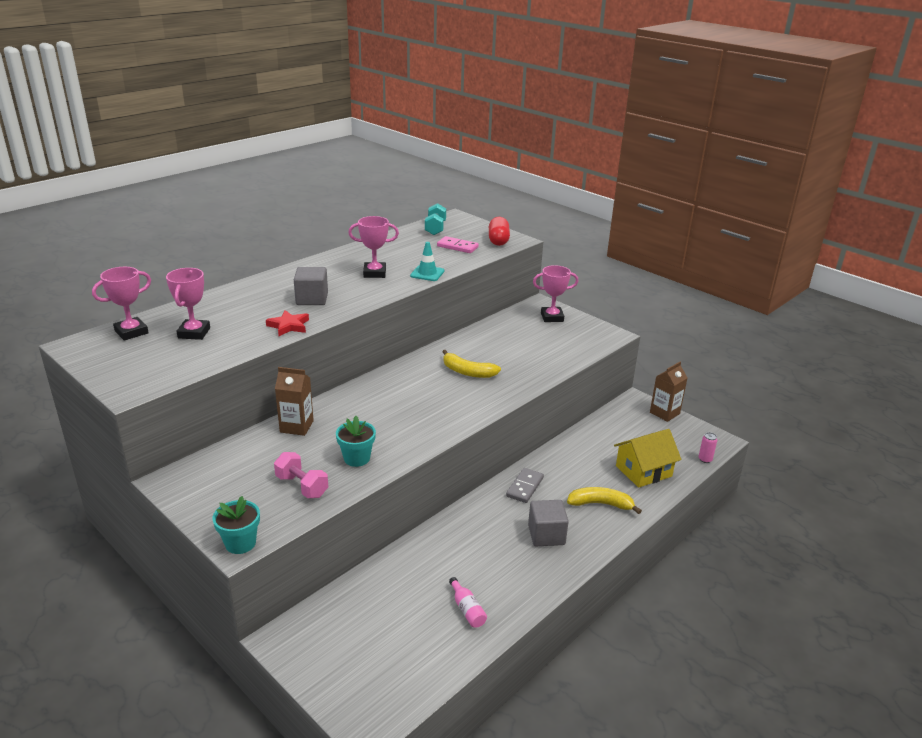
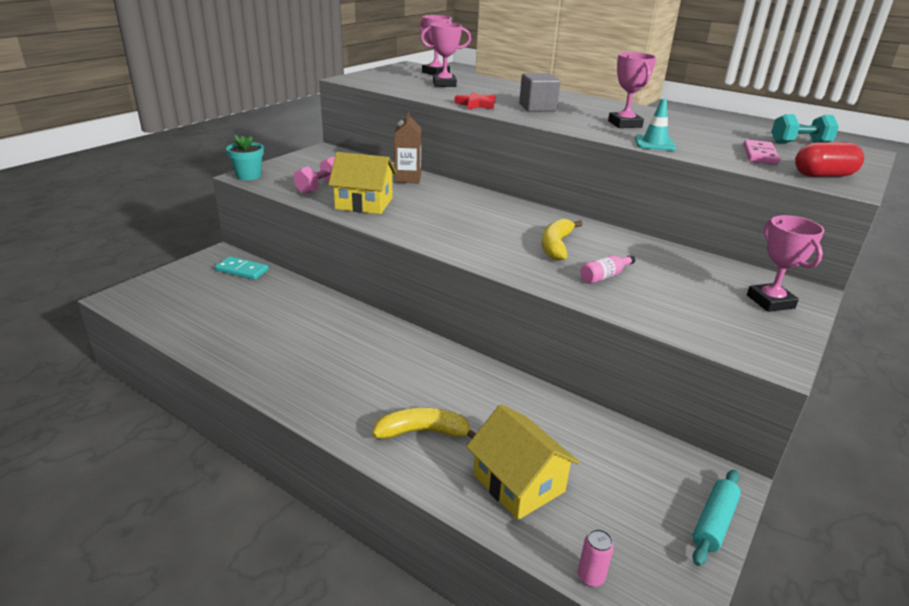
camera: 80 degrees right, 0 degrees up
turquoise flower pot [336,416,376,467] -> yellow house [328,152,396,214]
pink bottle [449,577,487,628] -> pink bottle moved to [581,255,636,284]
grey domino [506,468,544,503] -> none
grey cube [528,500,569,546] -> none
yellow banana [567,487,642,514] -> yellow banana turned 90 degrees counterclockwise [372,407,476,439]
brown carton [650,361,687,422] -> turquoise rolling pin [693,470,741,566]
none -> turquoise domino [215,256,269,280]

